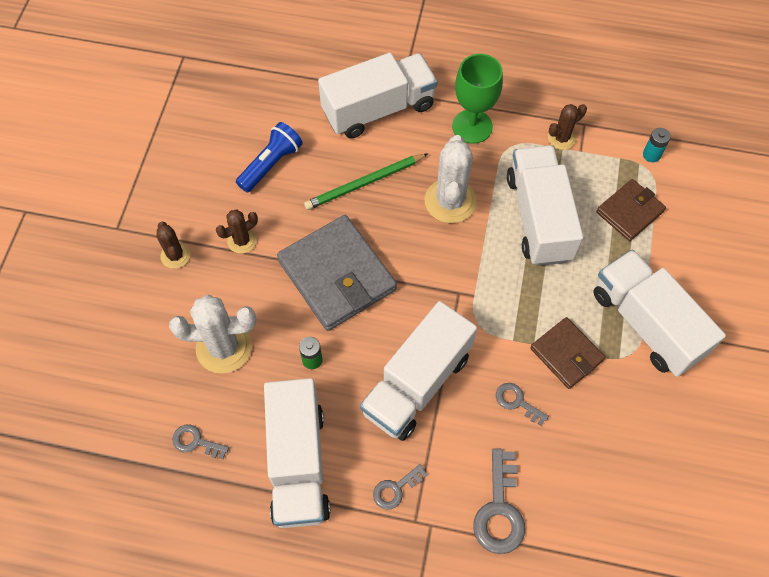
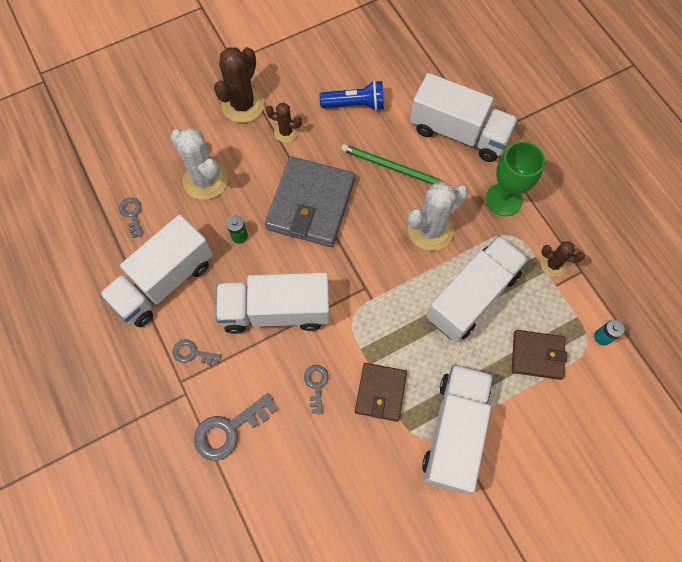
camera: 50 degrees right, 5 degrees up
brown cactus [156,222,190,269] -> brown cactus [214,47,264,123], size x1.80

